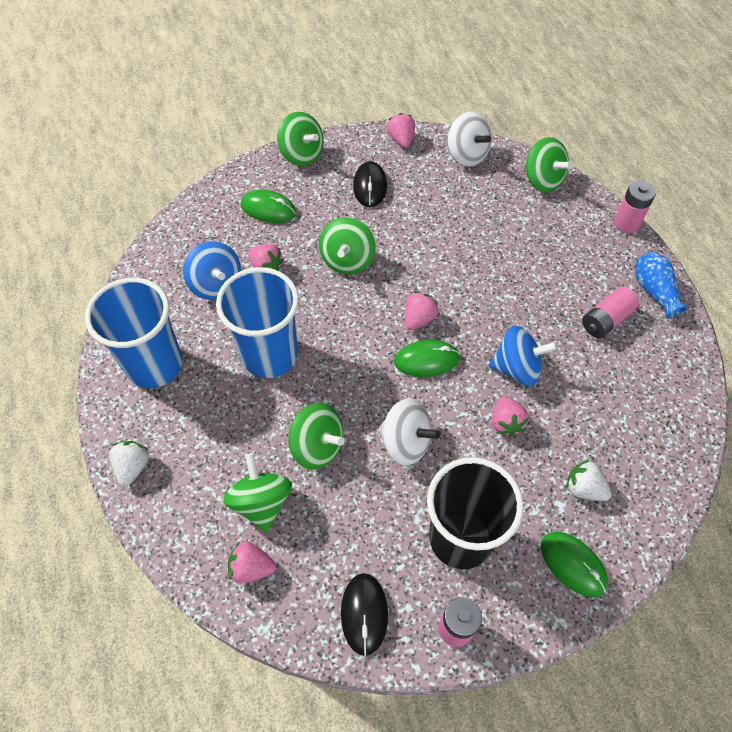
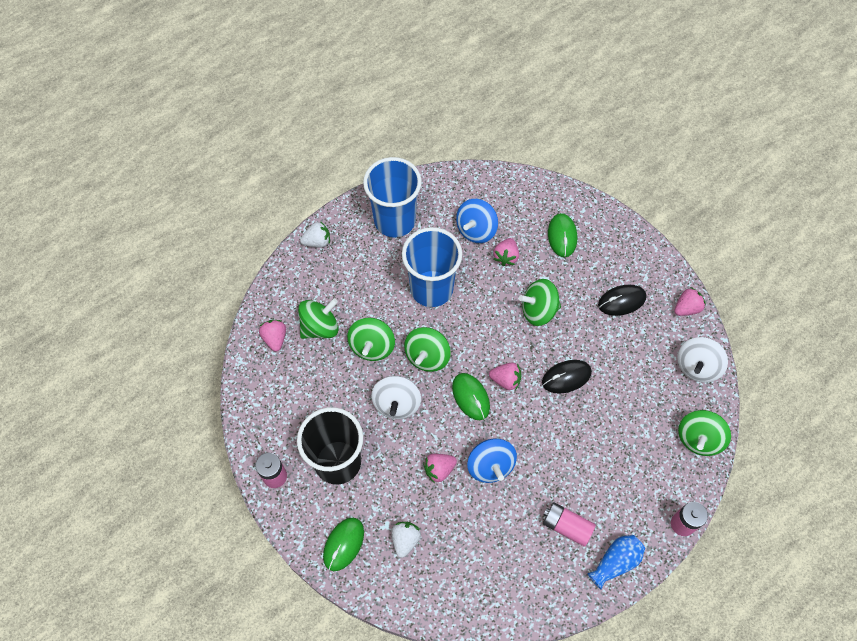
camera: 70 degrees right, 5 degrees up
green spinning top [277,112,324,166] -> green spinning top moved to [404,327,451,372]
black mouse [341,573,388,656] -> black mouse moved to [542,360,592,394]

